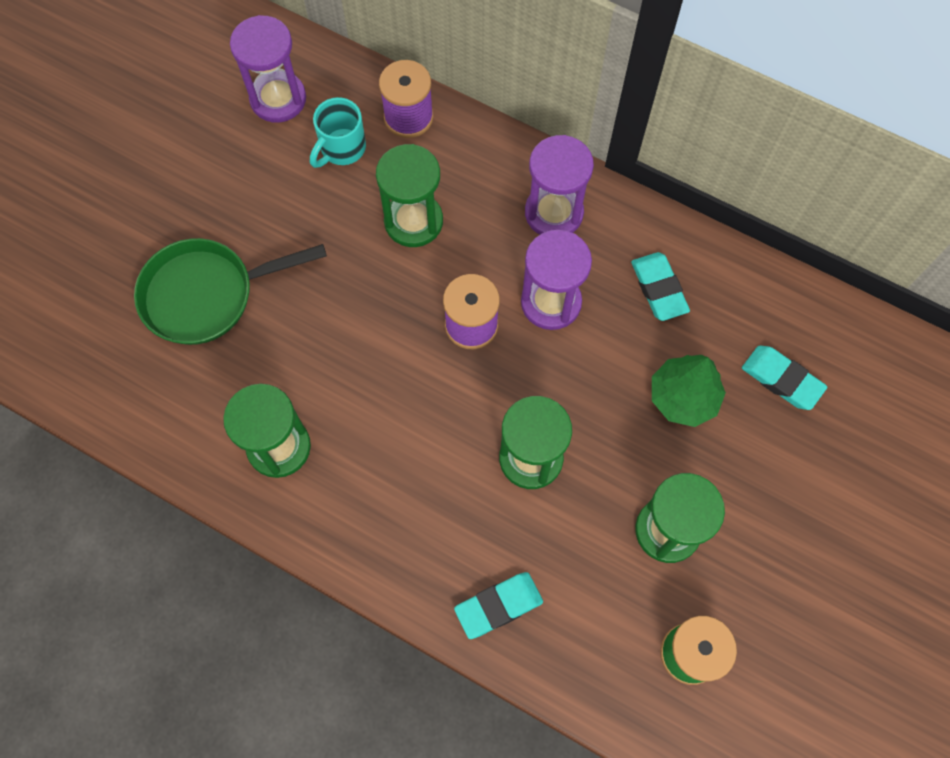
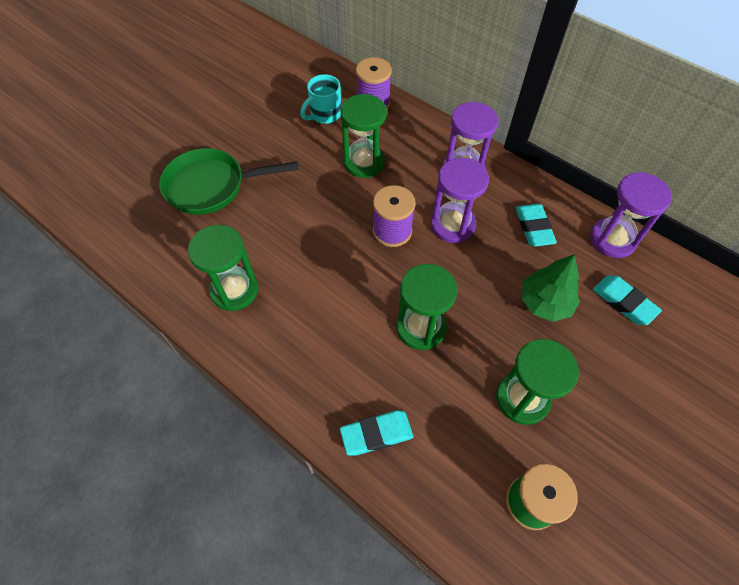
camera: 10 degrees right, 10 degrees down
purple hourglass [230,15,306,123] -> purple hourglass moved to [590,172,672,258]

